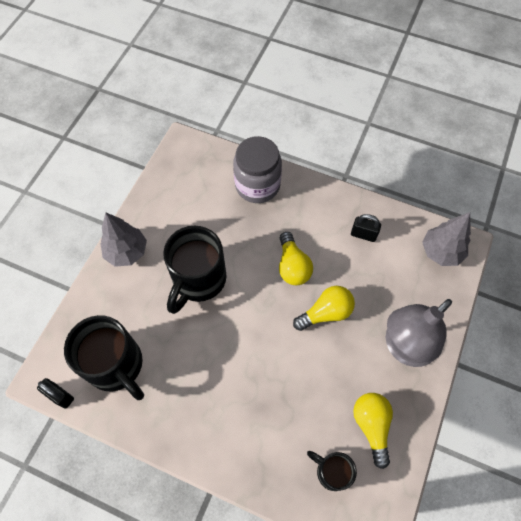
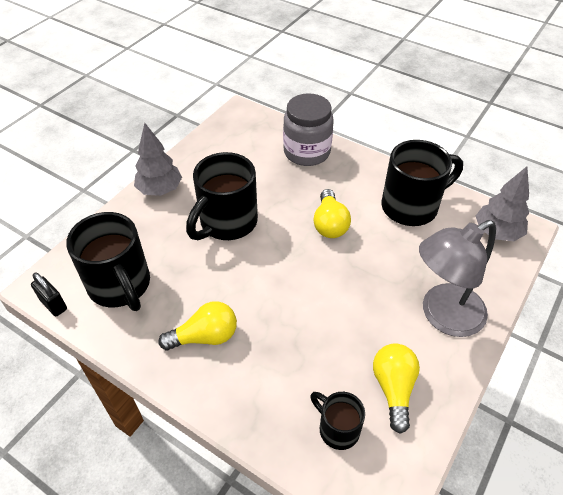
camera: 10 degrees right, 15 degrees down
yellow light bulb [293,286,355,331] -> yellow light bulb moved to [158,301,237,350]
black padlock [351,214,381,242] -> black mug [381,140,463,226]

